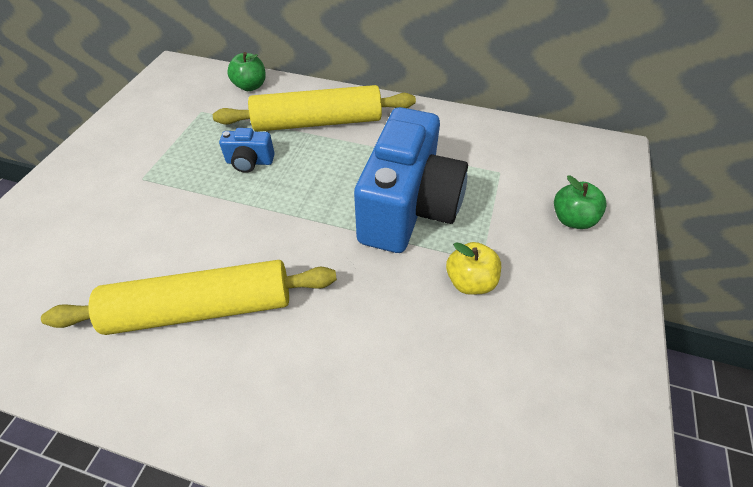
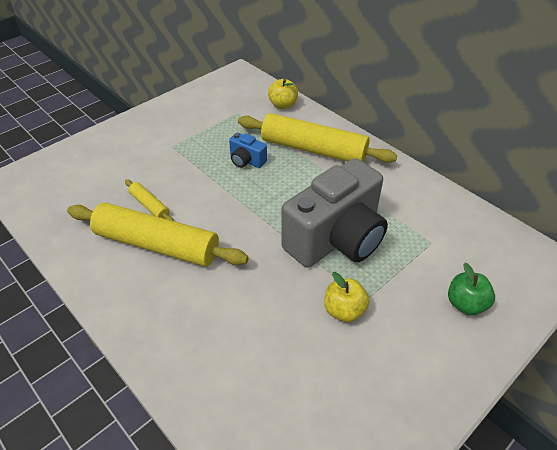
camera: 30 degrees right, 5 degrees down
green apple [227,52,266,91] -> yellow apple [268,79,298,109]
blue camera [354,107,468,253] -> grey camera [281,158,388,267]
none -> yellow rolling pin [125,179,174,221]

